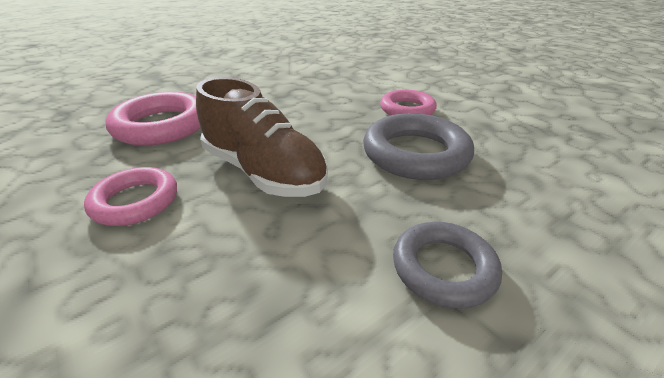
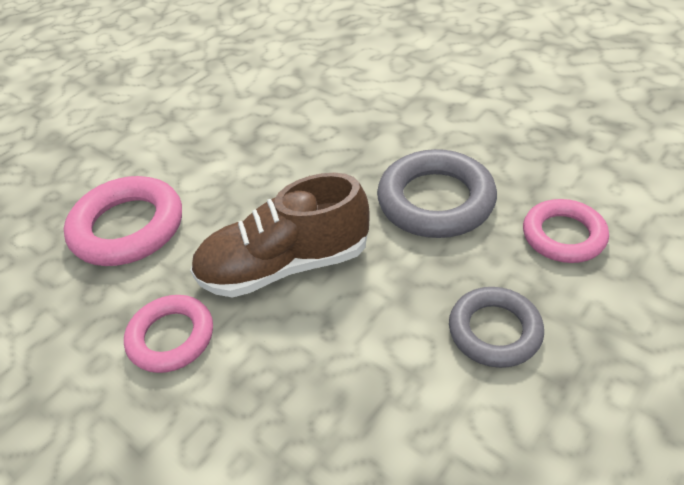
camera: 10 degrees left, 10 degrees up
brown shoe [196,77,328,197] -> brown shoe turned 135 degrees clockwise [190,173,370,298]
pink ring [380,90,437,116] -> pink ring moved to [523,199,609,263]

